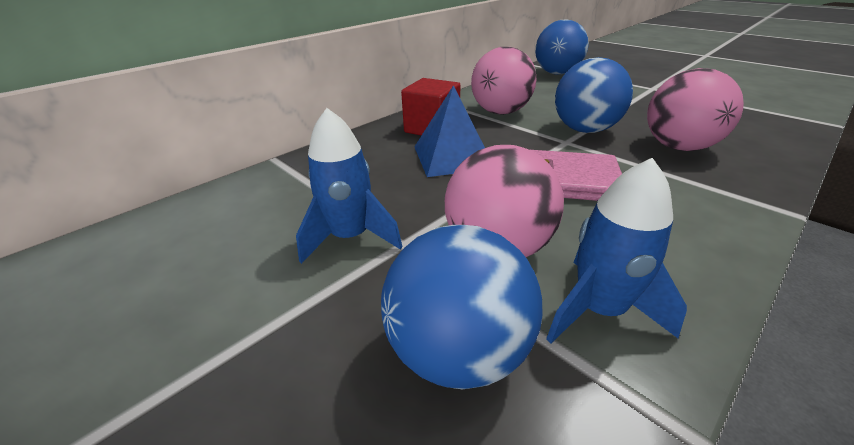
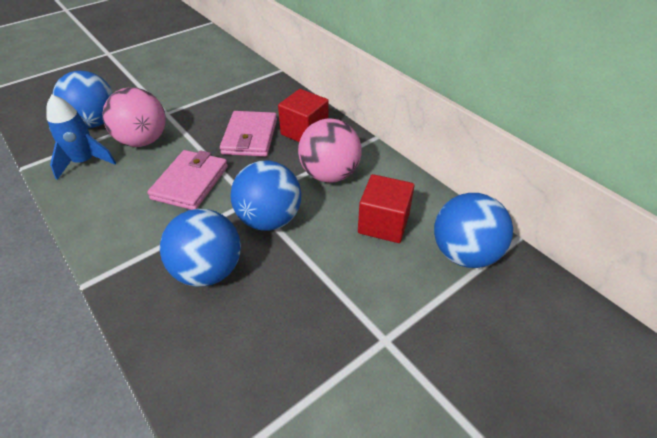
camera: 95 degrees right, 10 degrees up
blue rocket [296,108,403,264] -> none
blue pyramid [415,85,485,177] -> pink wallet [220,111,277,157]
pink ball [647,68,744,151] -> blue ball [160,209,241,287]
none -> red cube [358,174,414,243]

